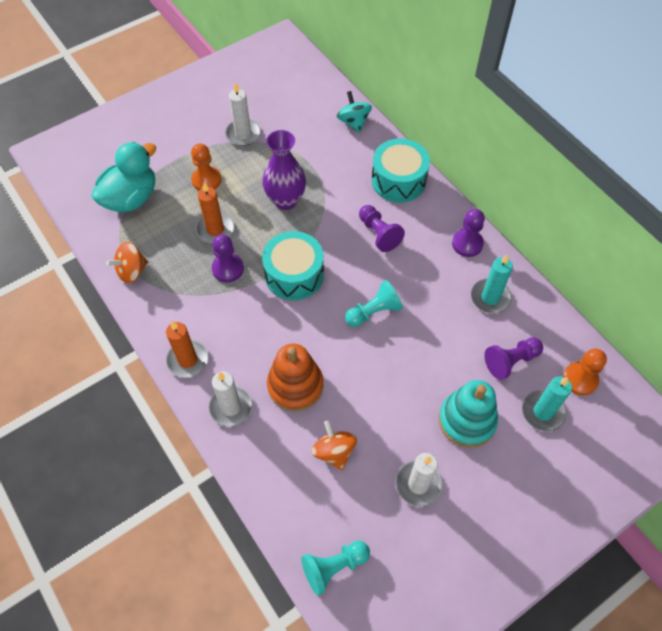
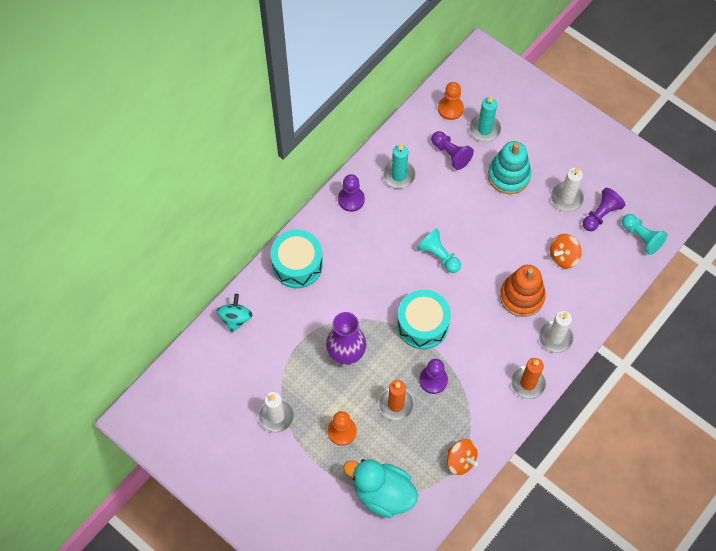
camera: 105 degrees left, 5 degrees up
turquoise spinning top [337,91,372,133] -> turquoise spinning top turned 135 degrees clockwise [217,294,252,333]
purple pawn [359,205,405,252] -> purple pawn moved to [583,188,626,231]

